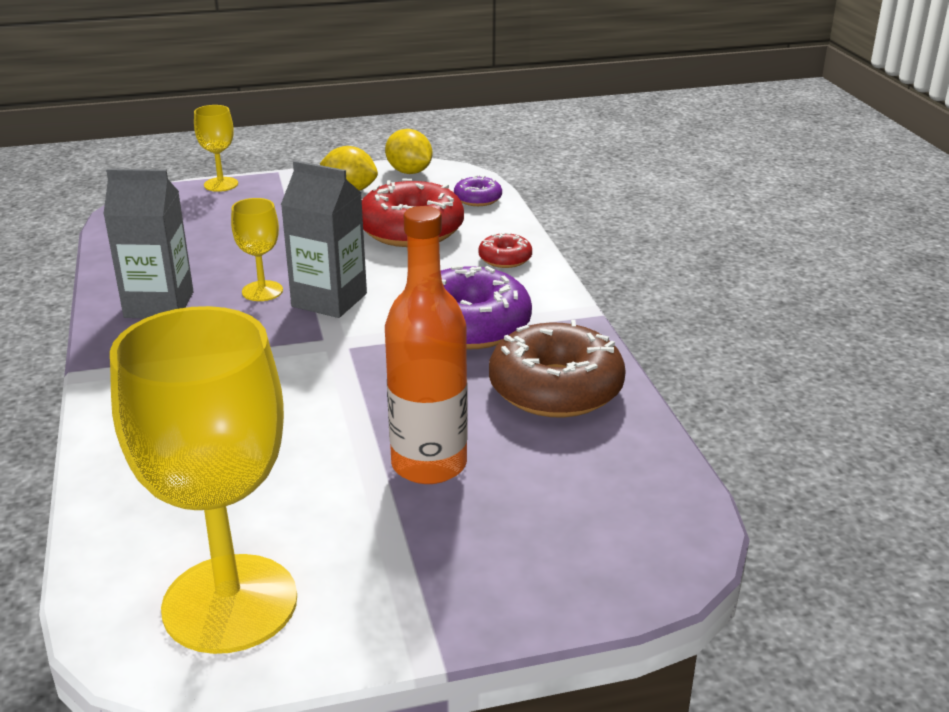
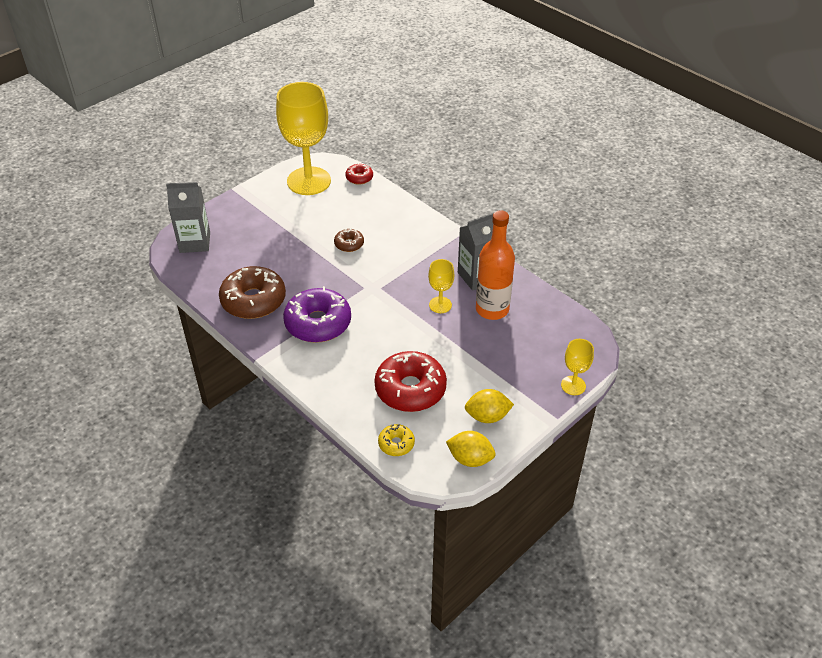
camera: 150 degrees right, 15 degrees up
grey carton [281,161,367,318] -> grey carton moved to [166,182,210,253]
orange bottle [385,206,468,484] -> orange bottle moved to [476,210,515,320]
purple donut [454,175,502,206] -> yellow donut [378,424,415,456]
red donut [478,232,532,268] -> red donut moved to [345,163,373,185]
none -> brown donut [334,228,364,252]

